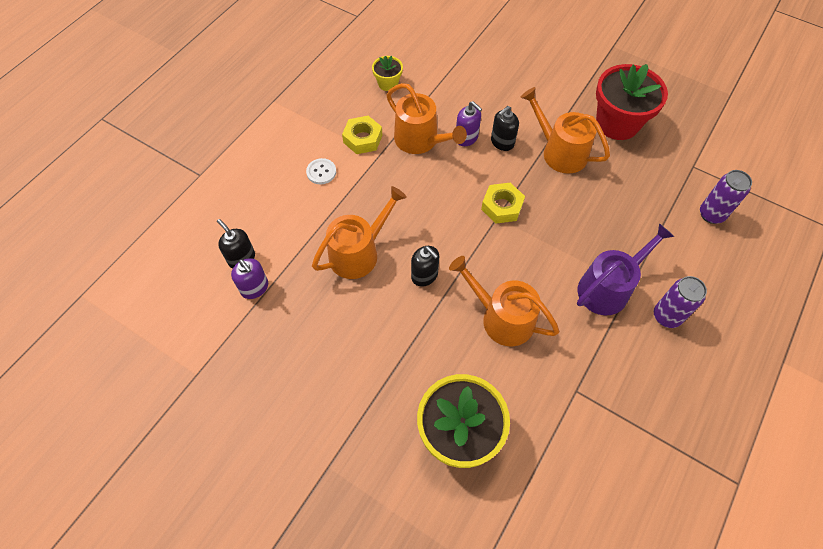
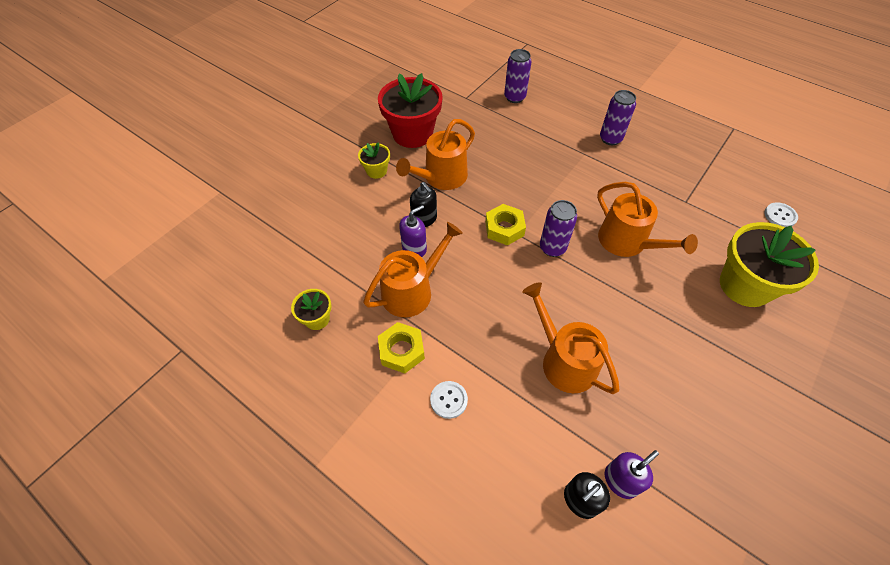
camera: 85 degrees left, 5 degrees down
black soap dispenser [411,246,440,287] -> none
orange watering can [449,256,559,346] -> orange watering can turned 75 degrees counterclockwise [597,182,698,257]
purple watering can [577,223,675,315] -> none
none -> yellow flower pot [358,142,390,179]
none -> purple can [540,200,577,257]
none -> white button [764,202,798,227]

